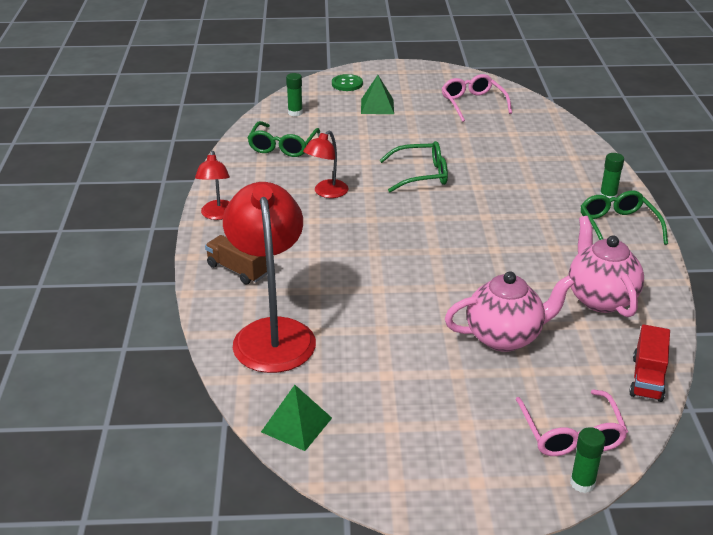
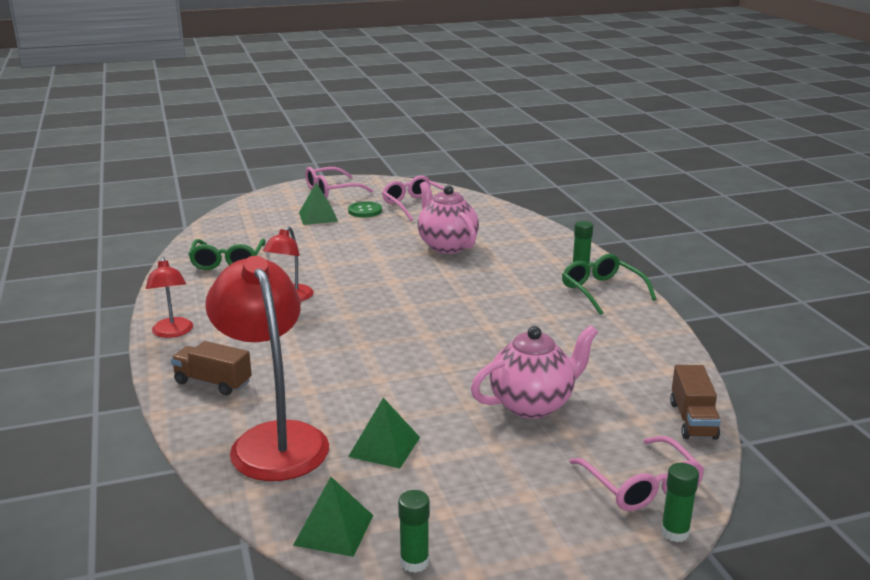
camera: 15 degrees left, 10 degrees down
green glue stick [286,73,303,116] -> green glue stick moved to [398,490,430,573]
green button [332,74,363,91] -> green button moved to [348,201,382,217]
green glasses [379,141,448,192] -> none
pink teapot [569,216,644,317] -> pink teapot moved to [418,182,479,254]
red truck [629,324,670,402] -> brown truck [670,365,721,440]
none -> pink glasses [305,167,373,198]
none -> green pyramid [348,398,420,469]

